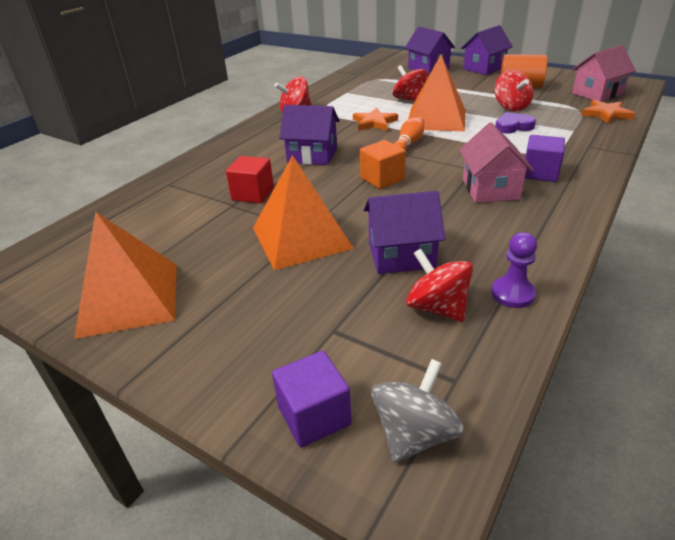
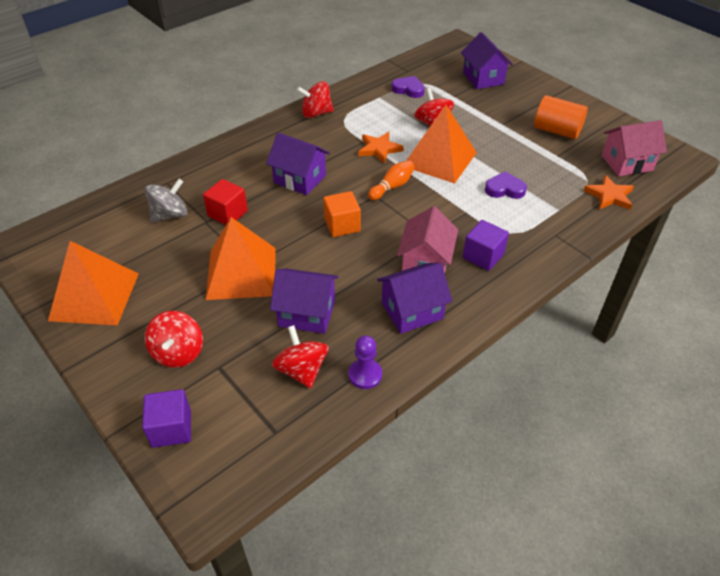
camera: 15 degrees right, 10 degrees up
grey spinning top [371,359,464,463] -> grey spinning top moved to [145,179,188,223]
purple house [461,25,513,75] -> purple house moved to [377,263,452,334]
red spinning top [494,70,533,111] -> red spinning top moved to [145,311,203,368]
none -> purple heart [391,76,425,98]

